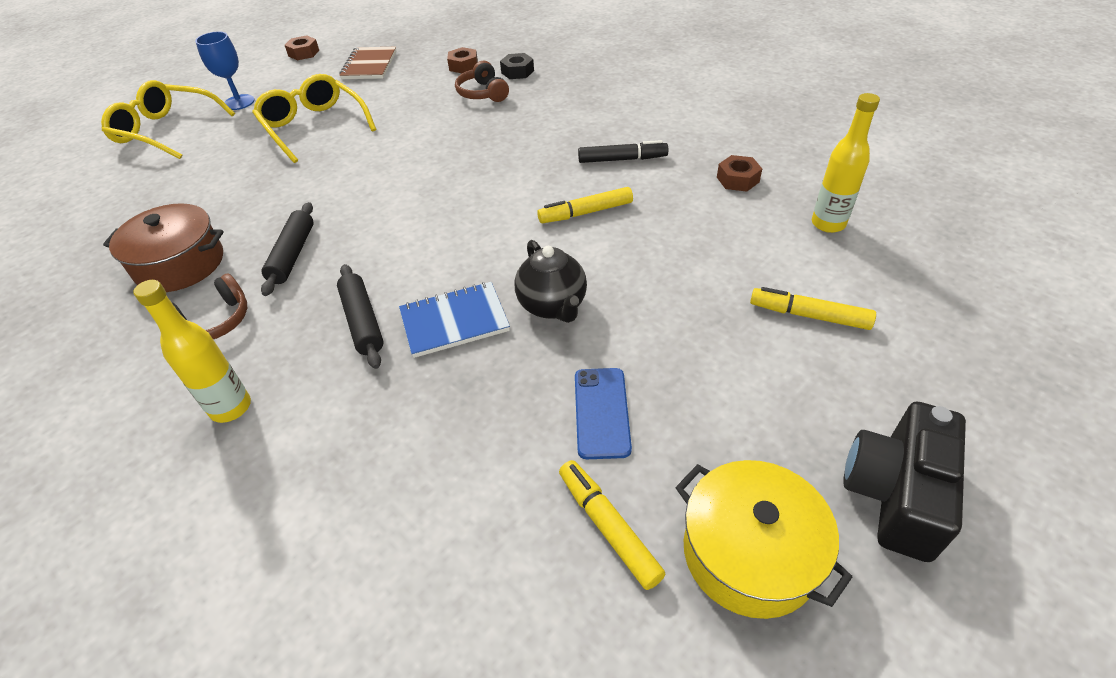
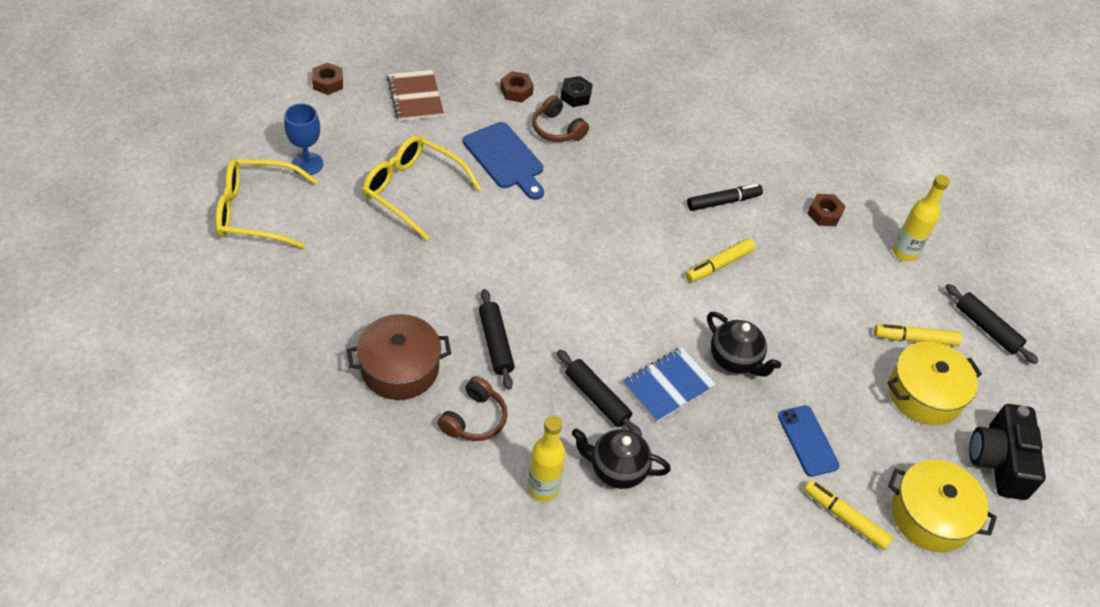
camera: 25 degrees left, 5 degrees up
none -> blue cutting board [463,122,544,200]
none -> black teapot [572,429,671,489]
none -> yellow pot [887,342,982,425]
none -> black rolling pin [945,284,1038,364]

